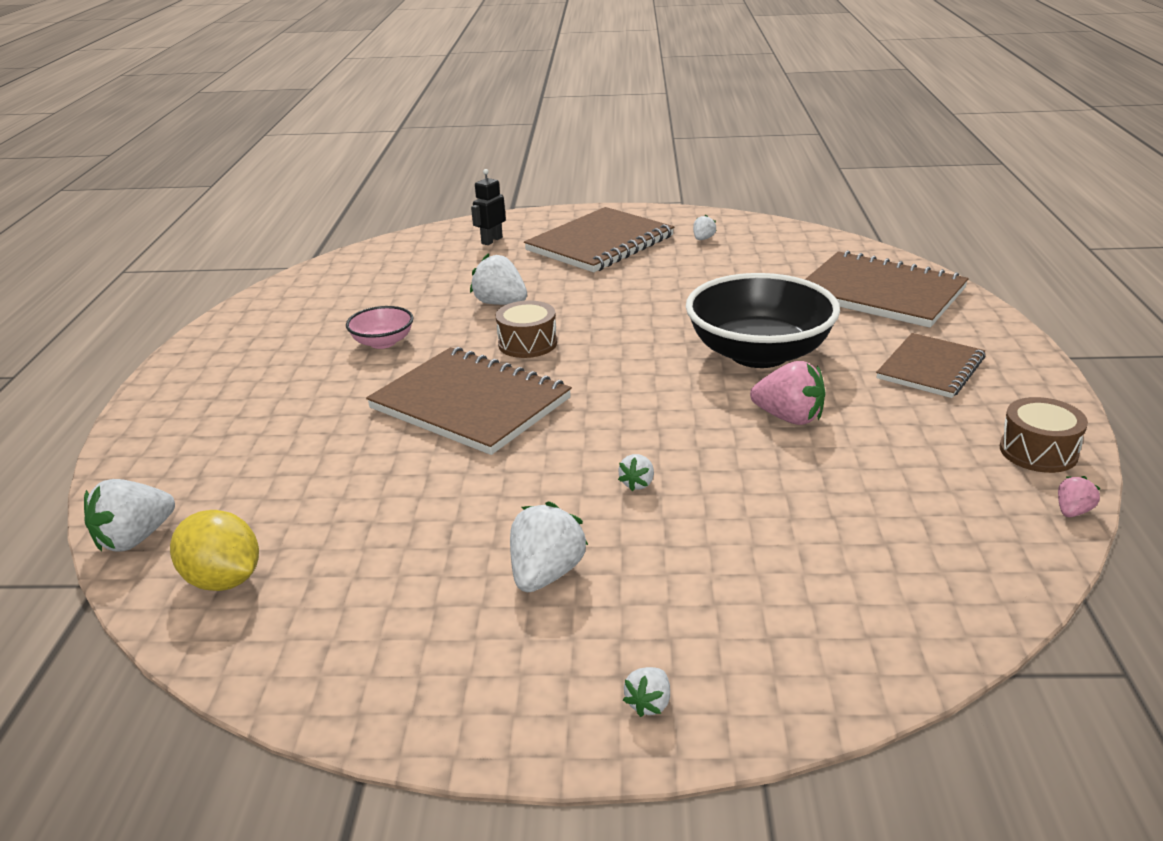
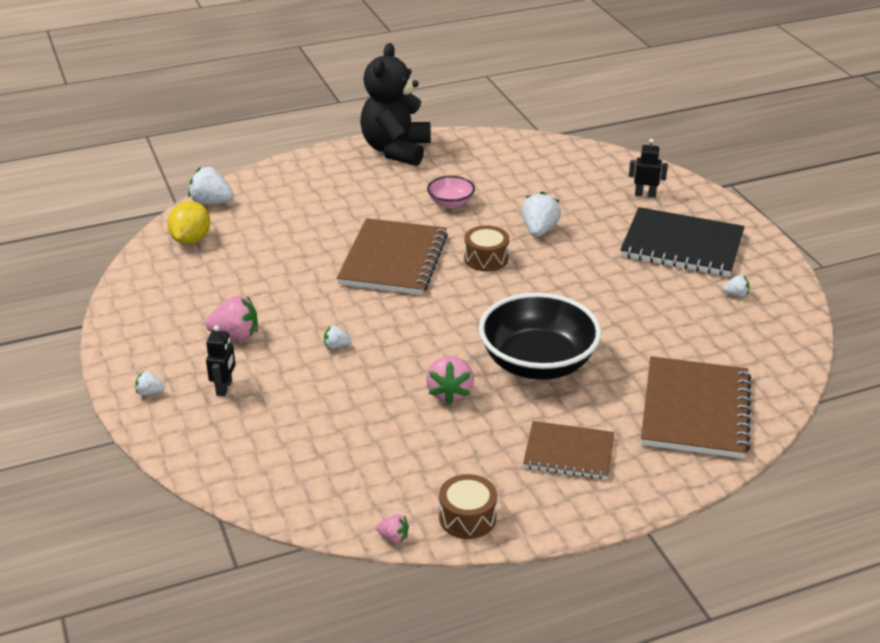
camera: 65 degrees right, 5 degrees up
white strawberry [510,502,588,592] -> pink strawberry [205,296,258,340]
brown notebook [524,207,674,273] -> black notebook [620,207,745,276]
none -> black robot [206,325,236,396]
none -> black teddy bear [360,43,431,166]

